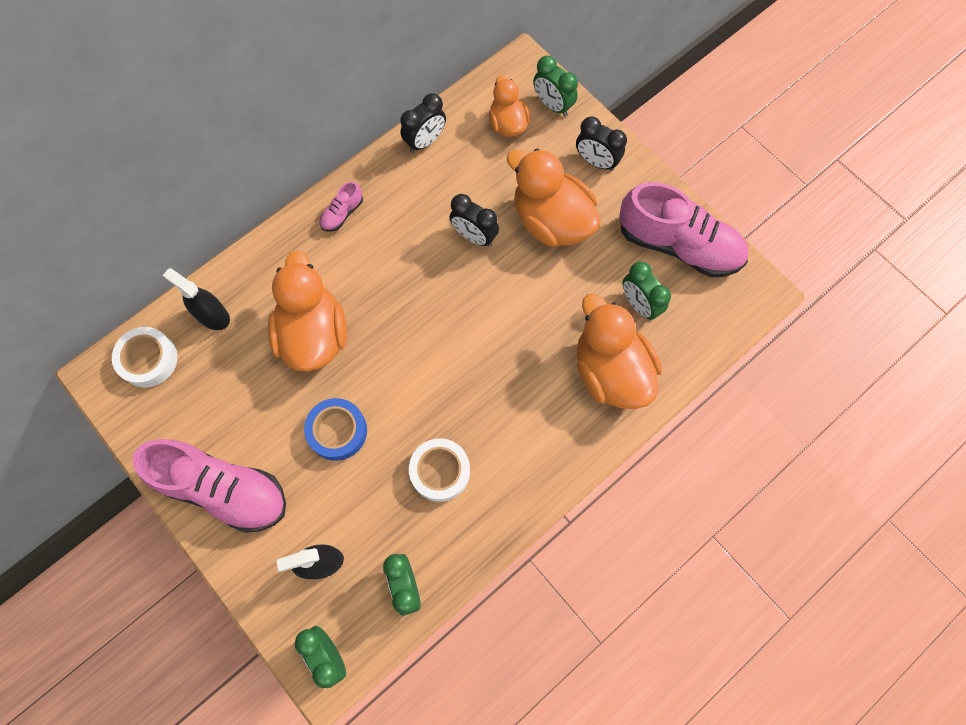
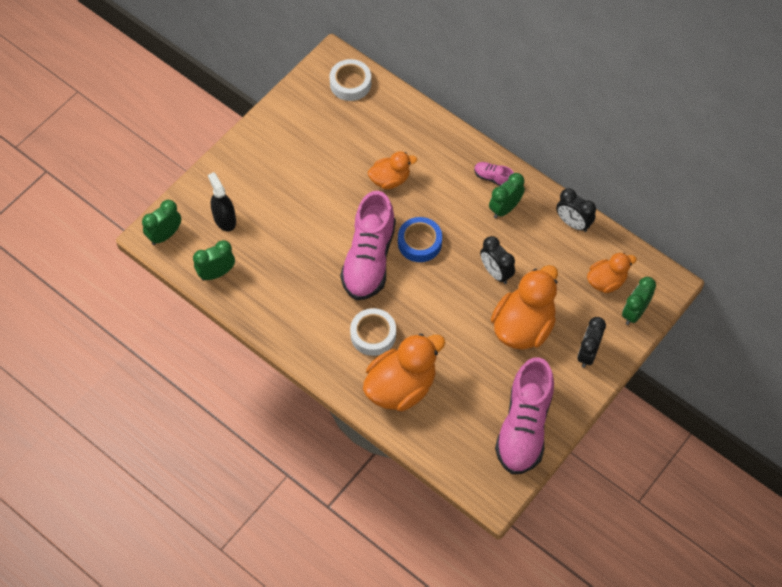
camera: 80 degrees right, 10 degrees down
pink shoe [132,439,286,533] -> pink shoe moved to [340,191,396,300]
black spray bottle [163,268,230,330] -> none
orange duck [268,251,347,372] -> orange duck [368,151,417,189], size x0.58
blue tape [304,398,367,461] -> blue tape moved to [398,217,442,262]
white tape [409,438,470,502] -> white tape moved to [350,308,396,356]
black clock [450,194,499,247] -> black clock turned 60 degrees counterclockwise [480,236,515,284]
green clock [622,262,671,320] -> green clock moved to [489,173,525,218]

